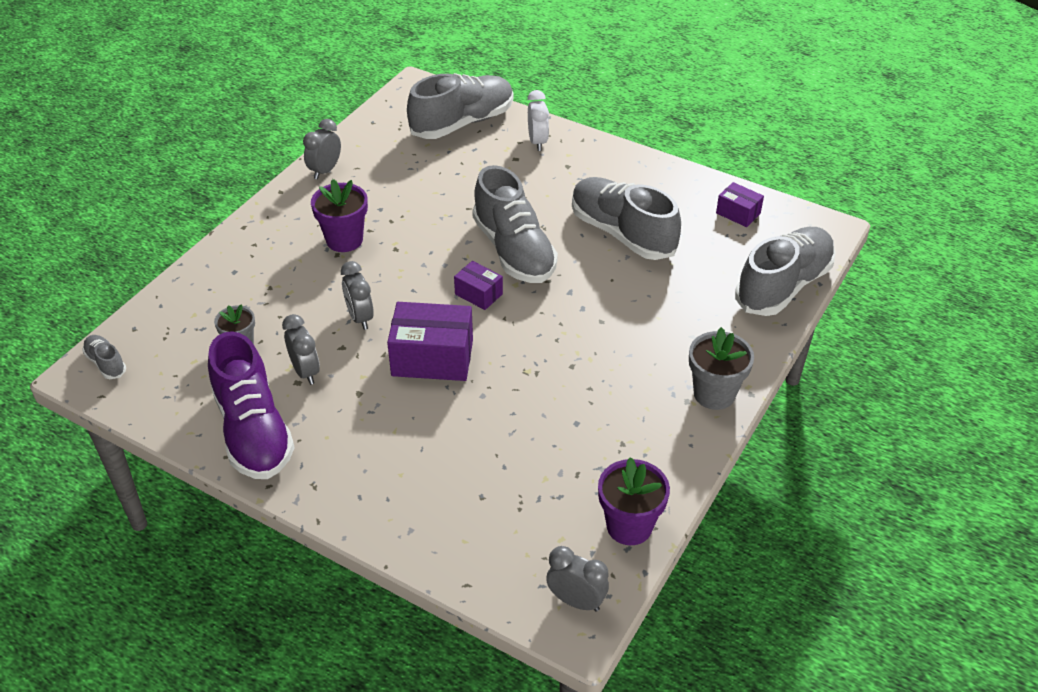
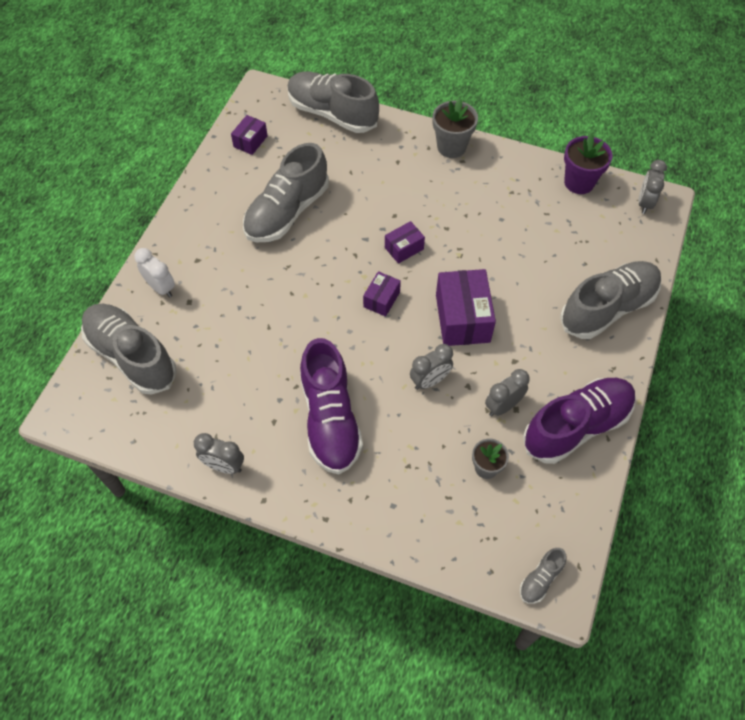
camera: 100 degrees left, 15 degrees up
purple flower pot [311,179,368,252] -> purple shoe [300,338,363,474]
grey shoe [472,165,558,283] -> grey shoe moved to [560,261,661,339]
white clock [528,90,549,151] -> white clock turned 60 degrees clockwise [134,248,175,297]
none -> purple box [385,221,425,264]

